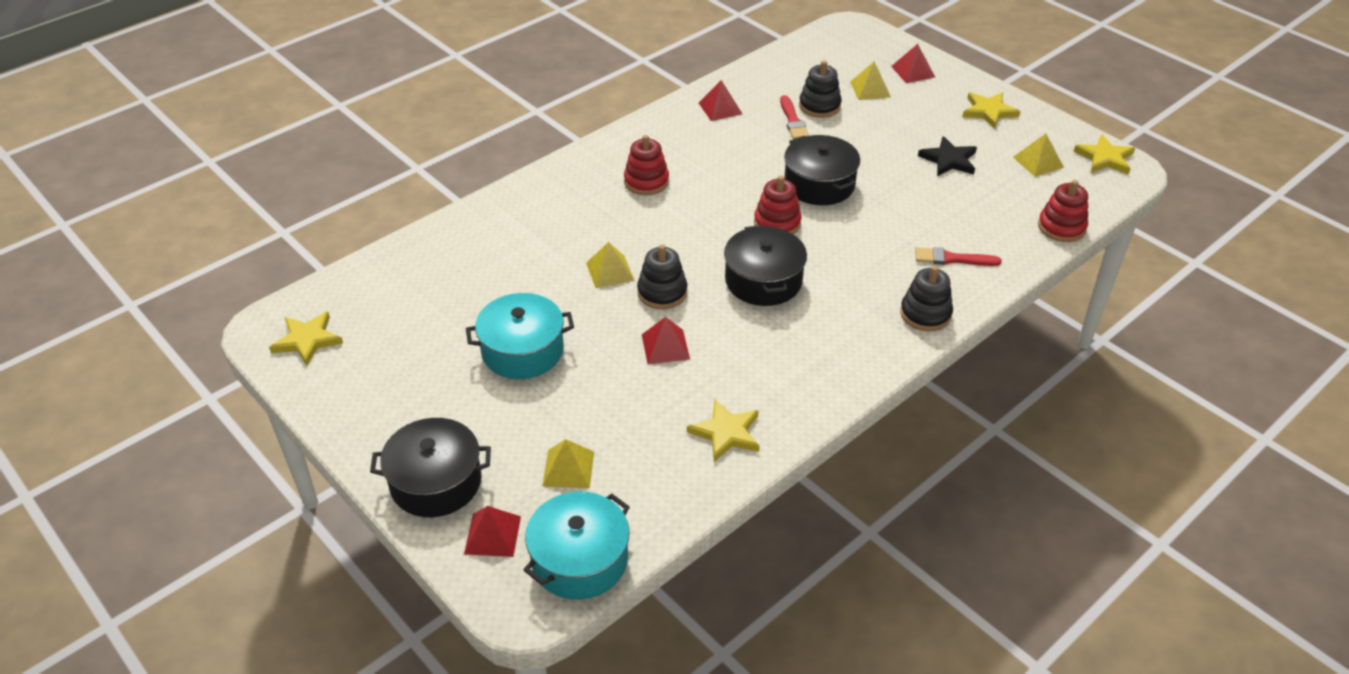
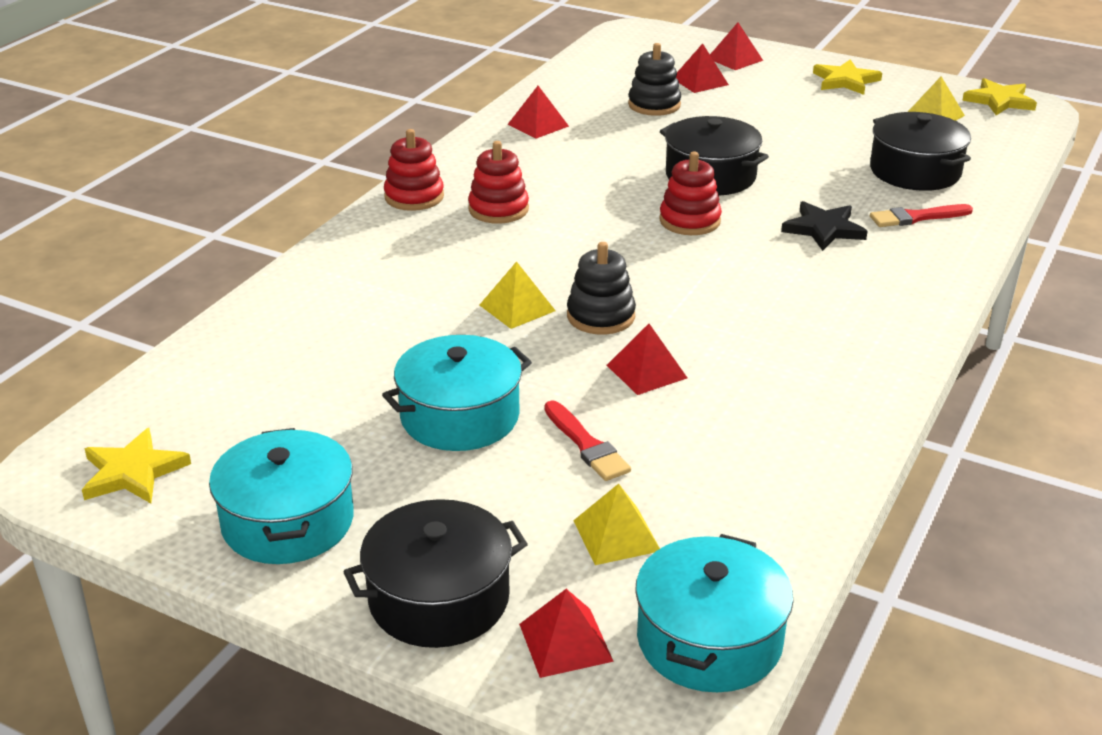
camera: 20 degrees left, 10 degrees down
yellow star [687,400,760,462] -> none
black pot [724,225,807,306] -> black pot moved to [870,112,971,191]
red brush [780,95,809,139] -> red brush moved to [544,400,631,481]
yellow pyramid [850,61,891,100] -> red pyramid [676,43,729,93]
black stacking toy [900,266,953,332] -> none
black star [918,136,977,176] -> black star moved to [781,201,868,251]
red stacking toy [1038,180,1088,242] -> red stacking toy moved to [384,129,444,211]
none -> turquoise pot [209,428,354,564]

